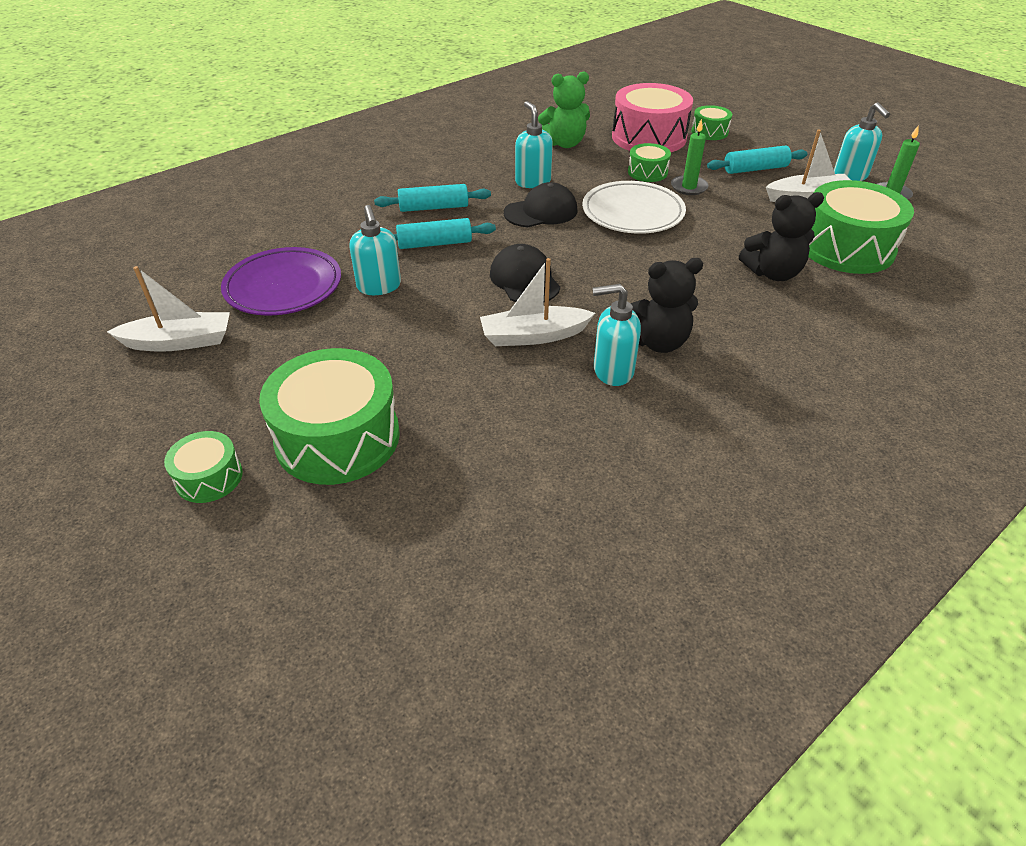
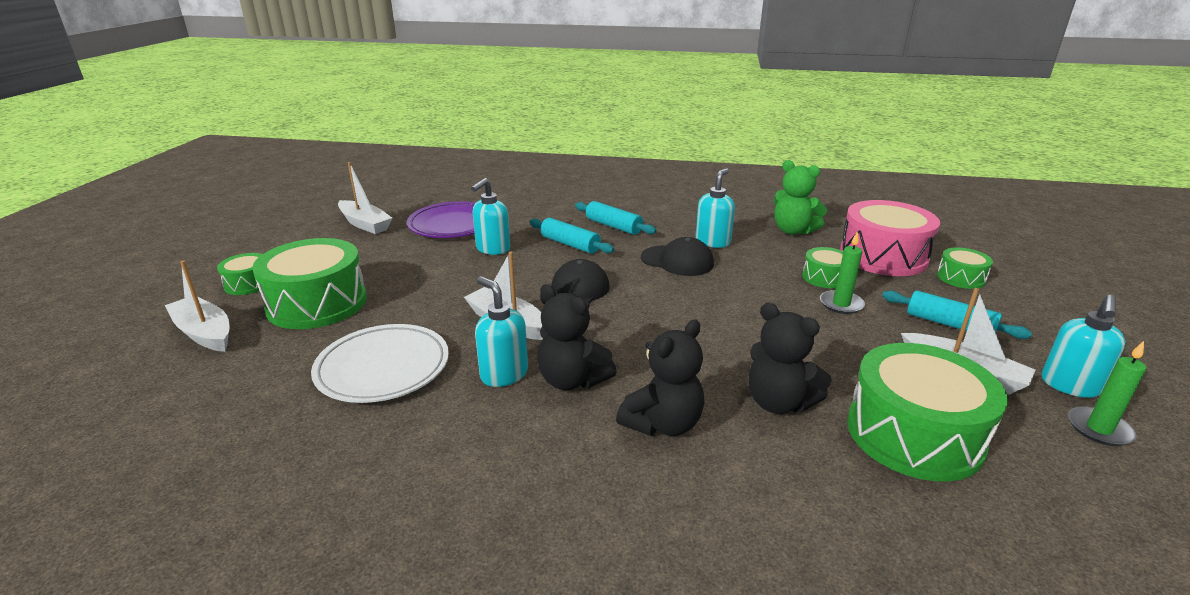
camera: 50 degrees right, 15 degrees down
white plate [582,181,686,234] -> white plate moved to [311,324,449,403]
none -> white boat [165,261,230,352]
none -> black teddy bear [616,320,704,436]

